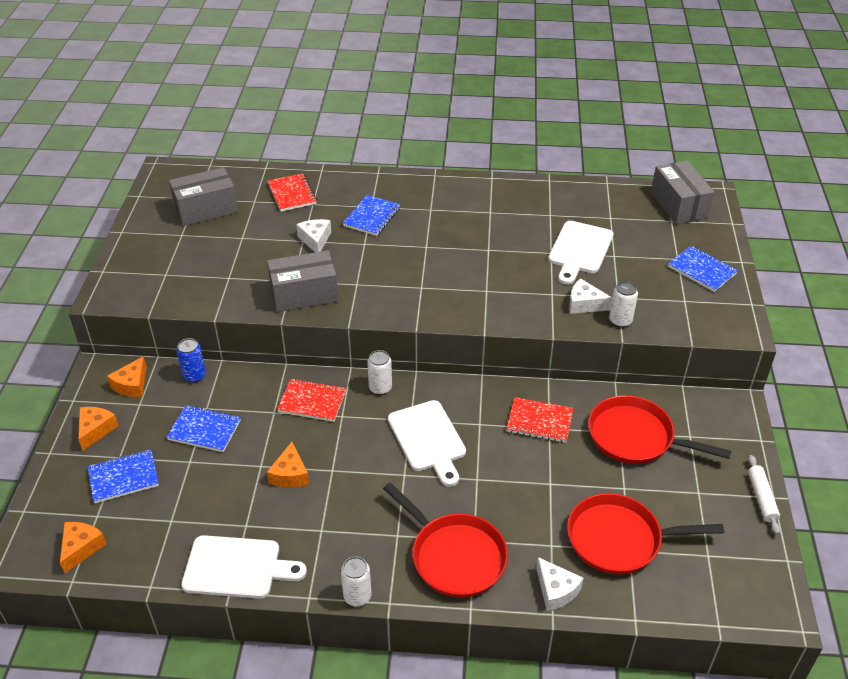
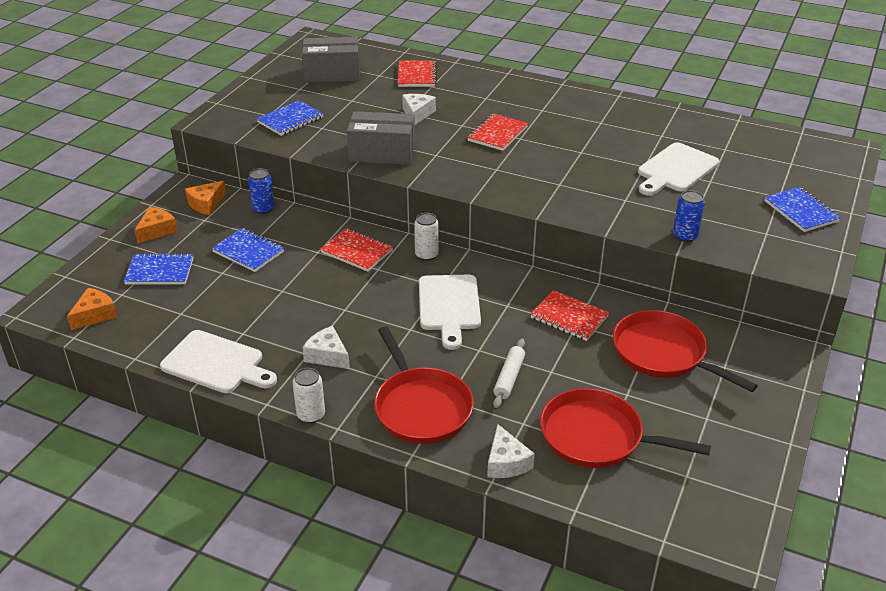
camera: 20 degrees right, 5 degrees down
orange cheese [267,442,309,488] -> none
blue notebook [343,195,400,236] -> blue notebook moved to [257,100,323,136]
white cheese [569,278,612,314] -> white cheese moved to [302,326,350,369]
white can [609,281,638,327] -> blue can [673,190,705,242]
grey box [651,161,714,224] -> none
white rolling pin [748,455,780,535] -> white rolling pin moved to [493,339,525,408]
none -> red notebook [467,114,528,151]

